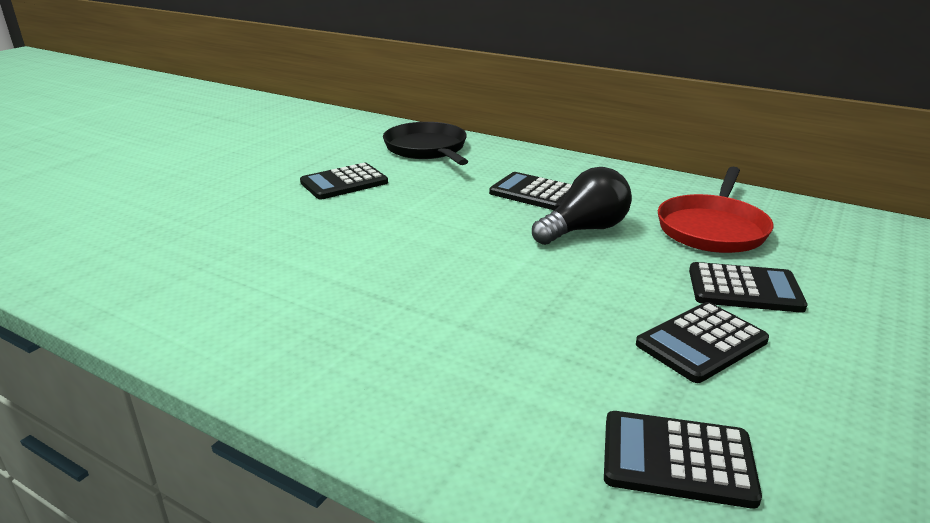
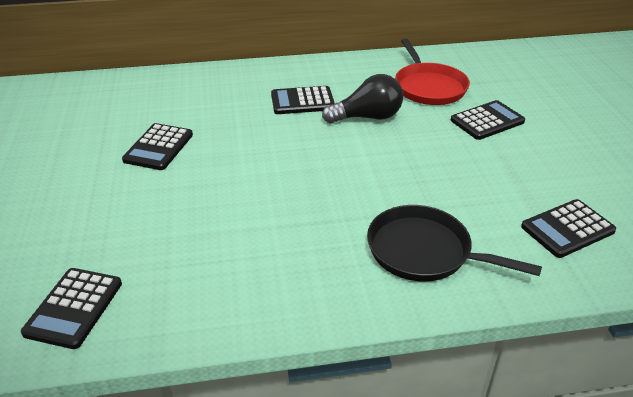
camera: 40 degrees left, 10 degrees up
black pan [383,122,469,165] -> black pan moved to [367,205,542,282]
black light bulb [532,167,632,245] -> black light bulb turned 60 degrees clockwise [322,74,403,123]
black calculator [636,302,769,383] -> black calculator moved to [21,268,122,349]

